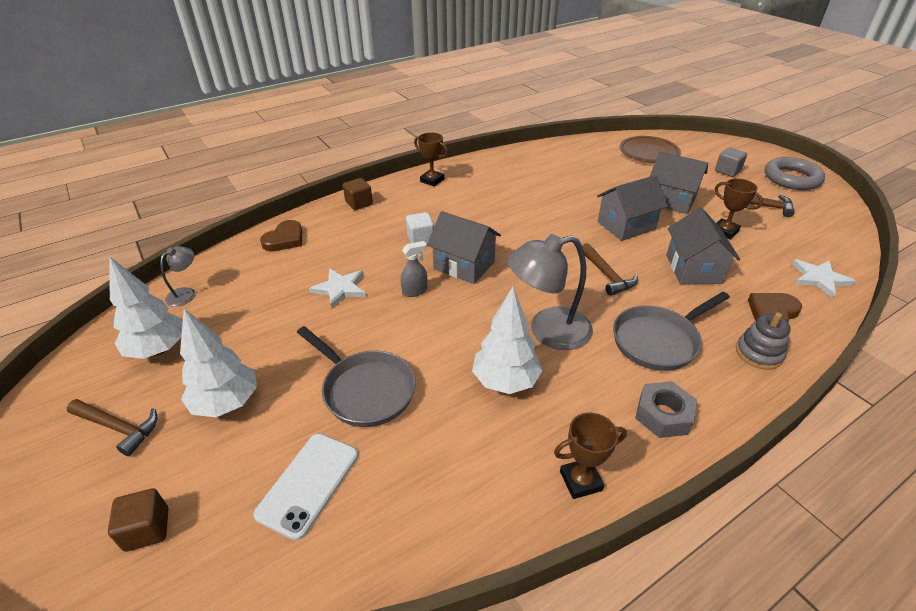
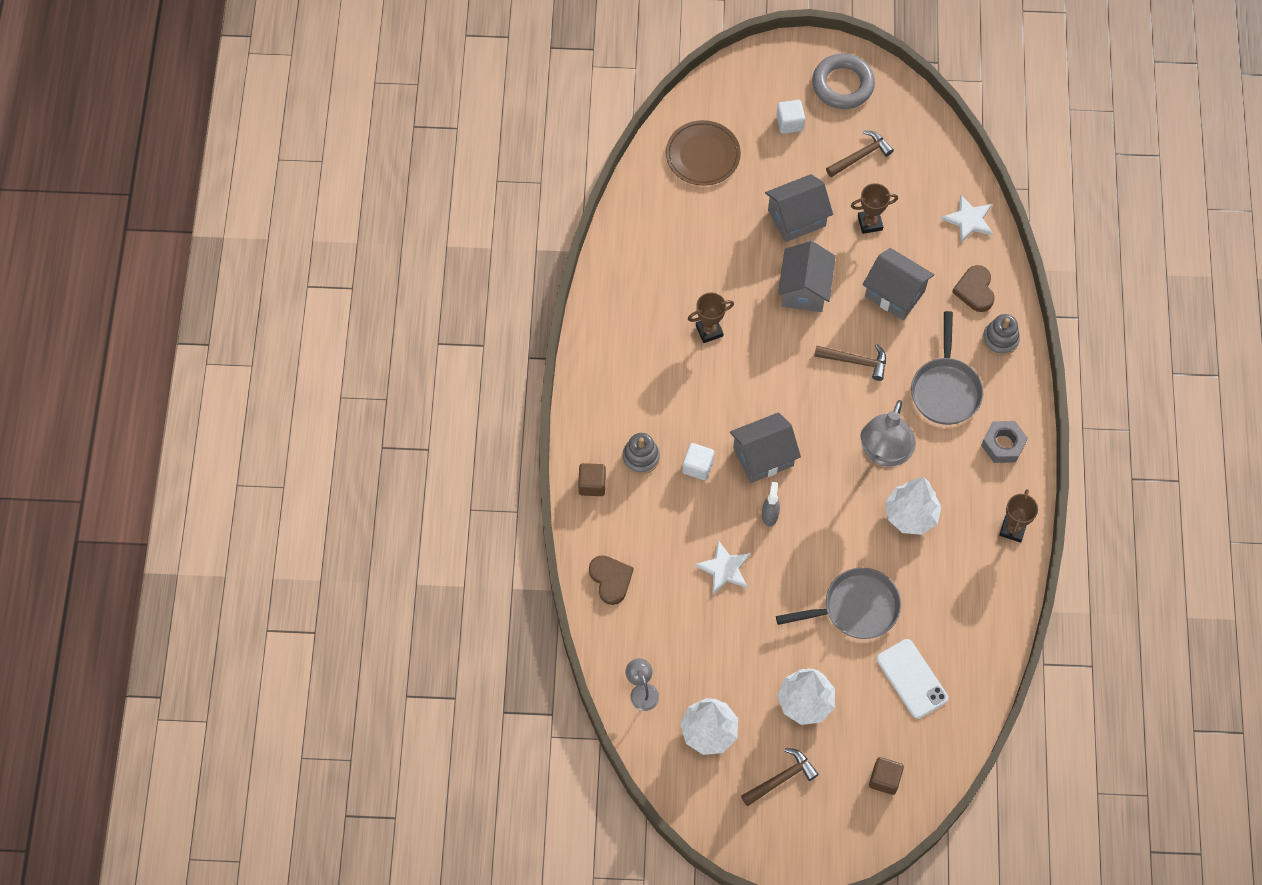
camera: 55 degrees left, 25 degrees up
brown trophy [414,132,448,186] -> brown trophy moved to [688,293,734,343]
grey cube [715,147,747,177] -> white cube [776,100,805,134]
none -> grey stacking toy [622,433,660,474]

